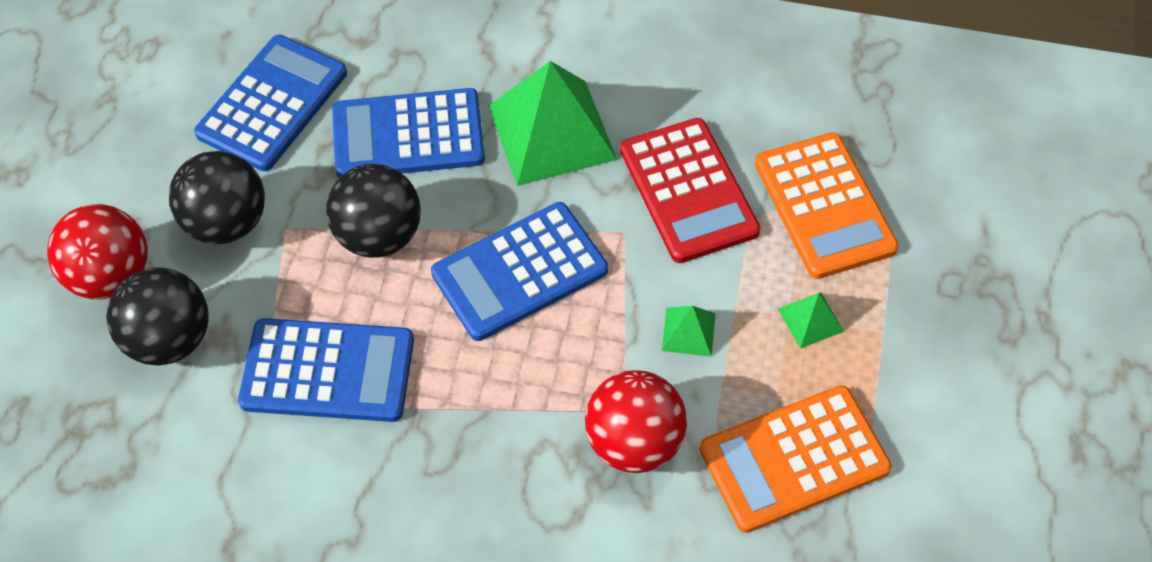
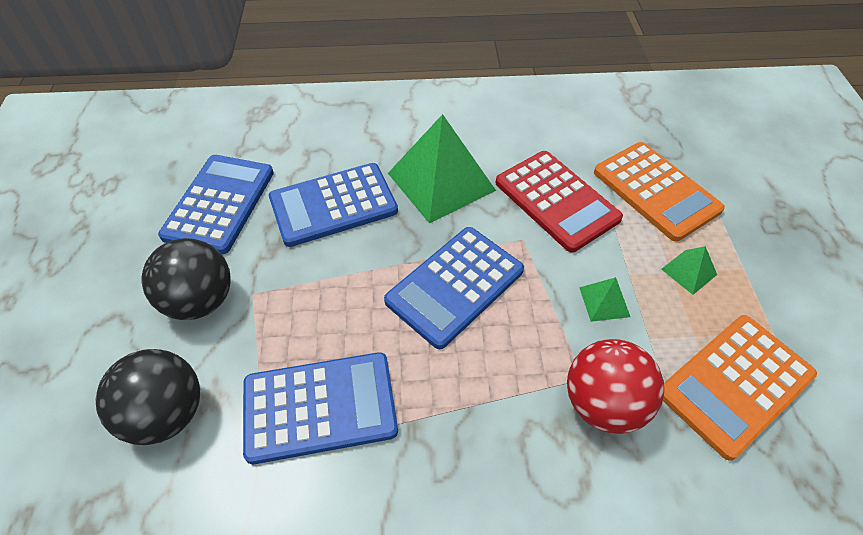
camera: 15 degrees left, 5 degrees down
red ball [47,204,148,299] -> none
black ball [326,164,421,258] -> none

